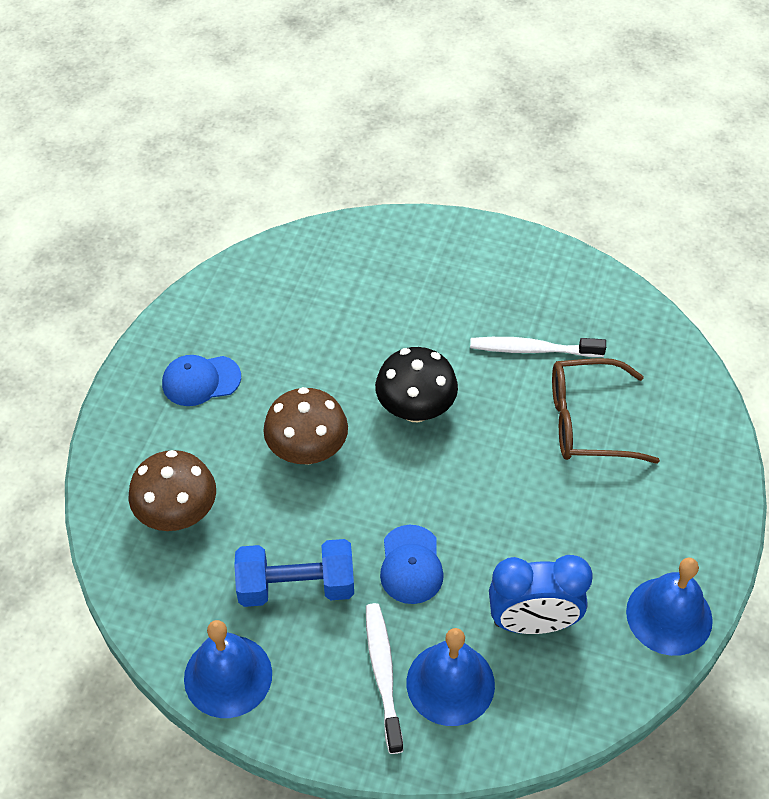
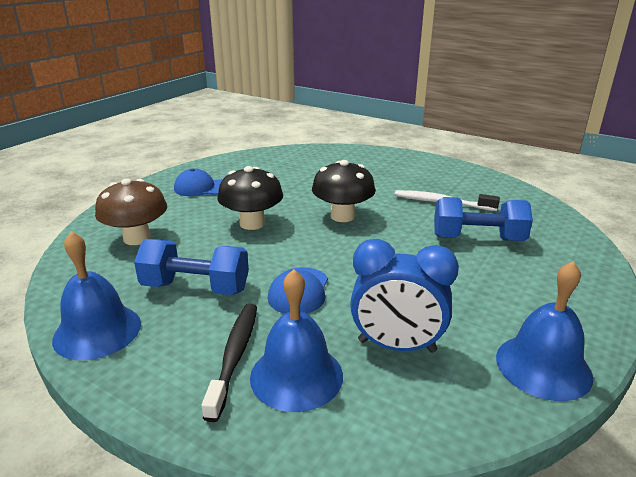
camera: 15 degrees right, 25 degrees down
brown mushroom [263,387,348,465] -> black mushroom [218,166,283,230]
white toothbrush [366,603,403,754] -> black toothbrush [202,304,257,422]
brown glasses [552,358,660,464] -> blue dumbbell [434,197,533,241]

